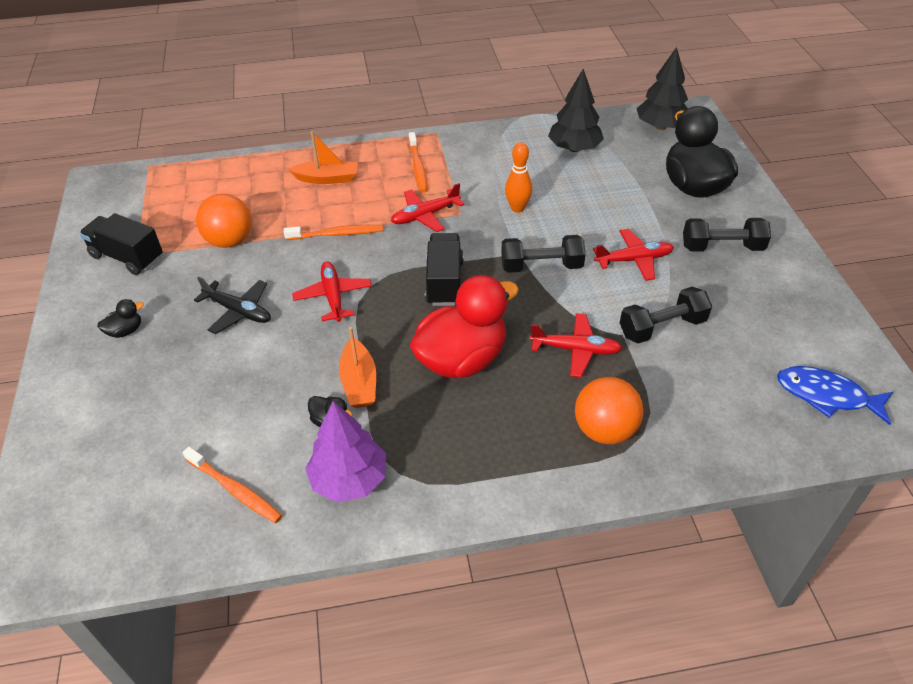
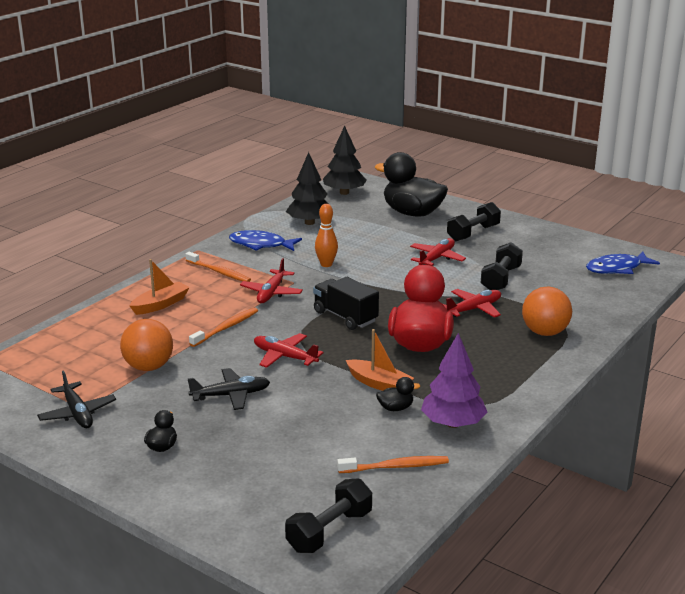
camera: 45 degrees left, 20 degrees down
black truck [79,213,163,275] -> black plane [37,370,116,428]
black dumbbell [501,235,586,273] -> black dumbbell moved to [285,478,372,553]
none -> blue fish [229,230,302,251]

